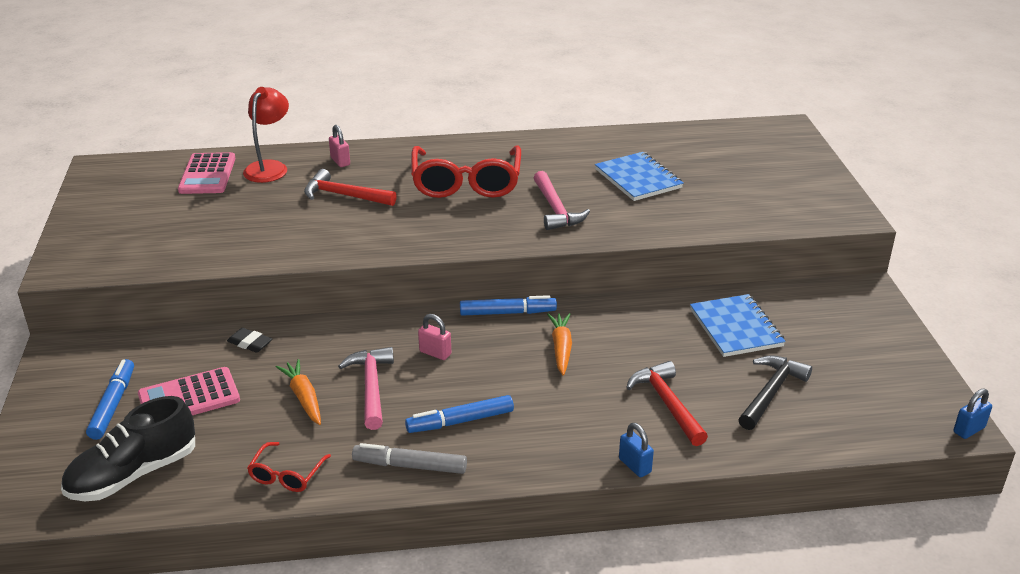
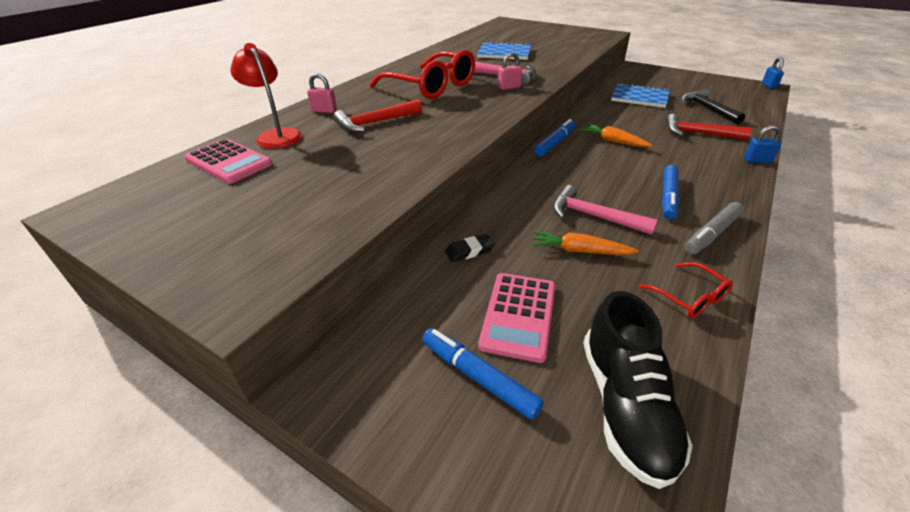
camera: 50 degrees left, 5 degrees up
pink padlock [418,314,451,360] -> pink padlock moved to [498,52,522,90]

